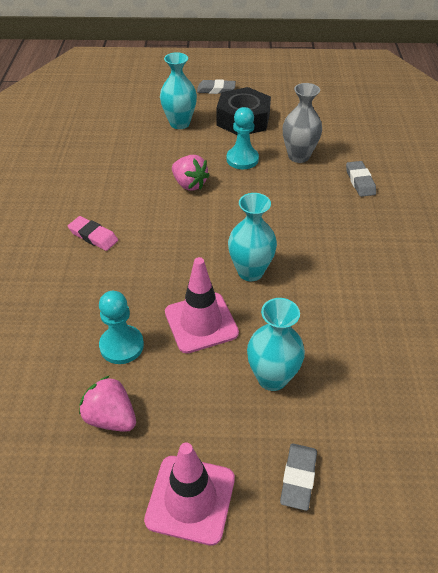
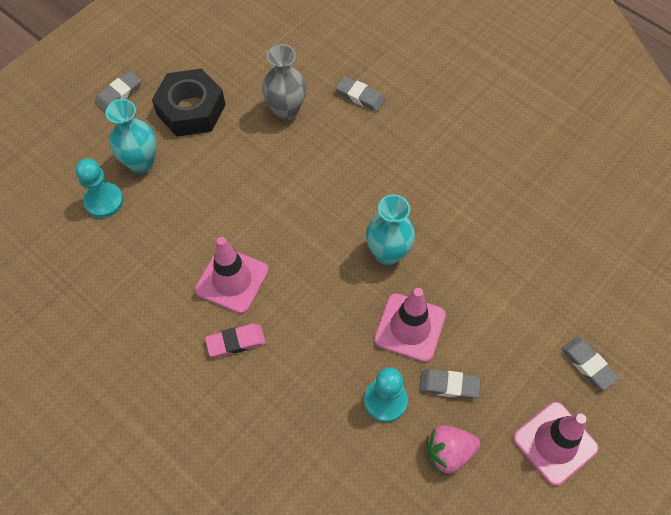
camera: 50 degrees left, 15 degrees up
pink strawberry [172,155,210,191] -> none
turquoise pawn [227,107,259,169] -> turquoise pawn moved to [76,158,123,218]
turquoise vase [247,298,305,391] -> none
none -> pink traffic cone [195,237,269,314]
none -> grey eraser [419,369,480,399]

